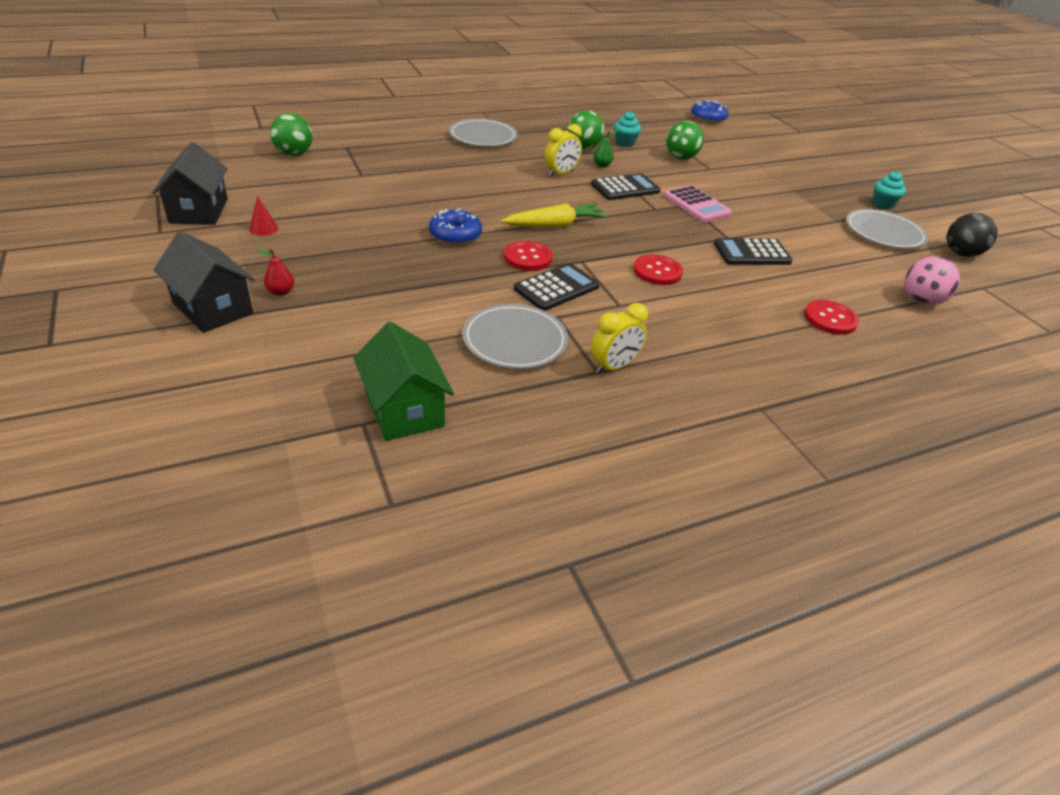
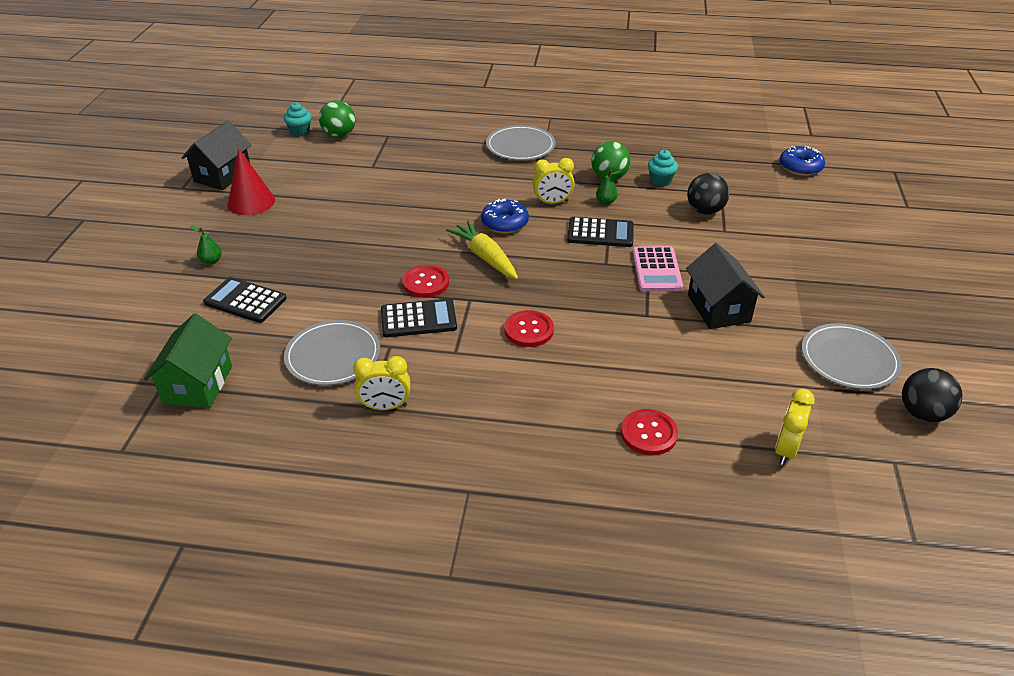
camera: 35 degrees right, 0 degrees up
black house [153,231,255,333] -> black house moved to [686,243,765,329]
red cone [249,196,278,236] -> red cone [227,149,275,215], size x2.01
red pear [256,249,294,296] -> green pear [190,226,222,265]
blue donut [429,209,482,245] -> blue donut moved to [481,199,529,233]
yellow carrot [501,204,608,228] -> yellow carrot turned 135 degrees counterclockwise [446,221,518,279]
green ball [666,121,704,160] -> black ball [687,173,729,215]
black calculator [714,238,793,265] -> black calculator moved to [203,277,287,323]
turquoise cupcake [872,171,906,209] -> turquoise cupcake moved to [284,102,312,137]
pink ball [905,256,960,305] -> yellow clock [775,389,815,465]

